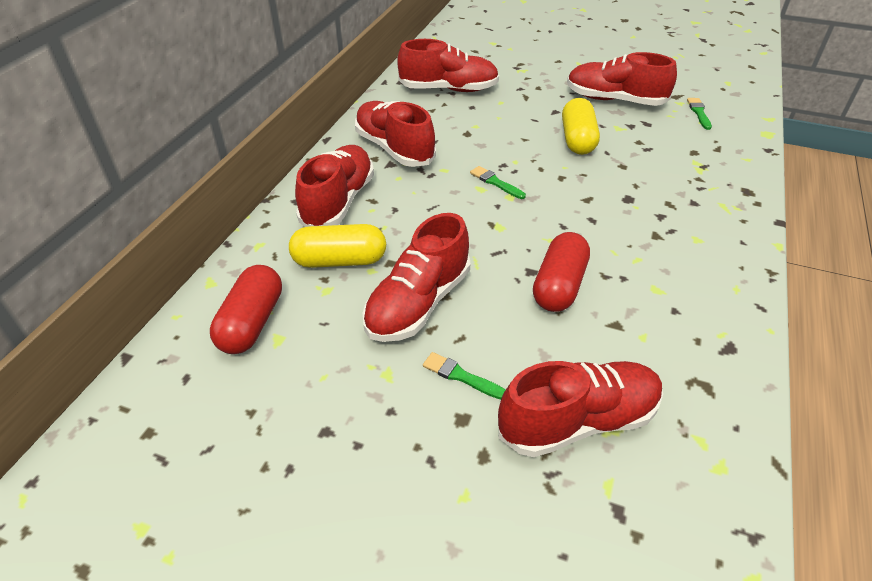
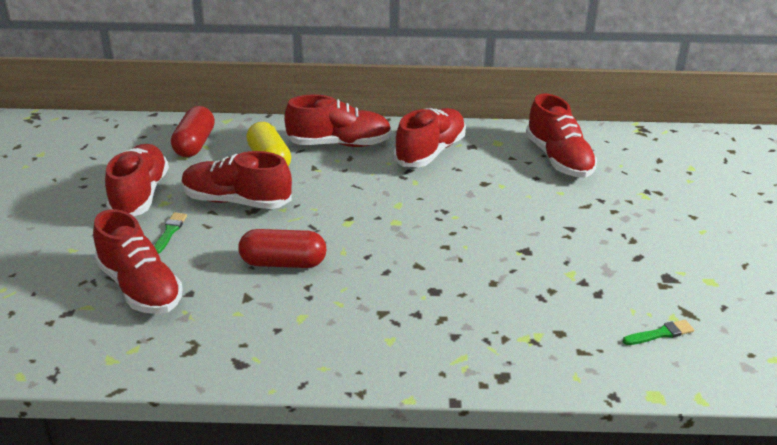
camera: 70 degrees right, 10 degrees down
red capsule [210,265,282,354] -> red capsule turned 75 degrees counterclockwise [171,106,215,157]
green brush [470,166,526,199] -> none
yellow capsule [562,98,600,155] -> none
red shoe [567,52,677,106] -> red shoe moved to [105,144,169,216]

